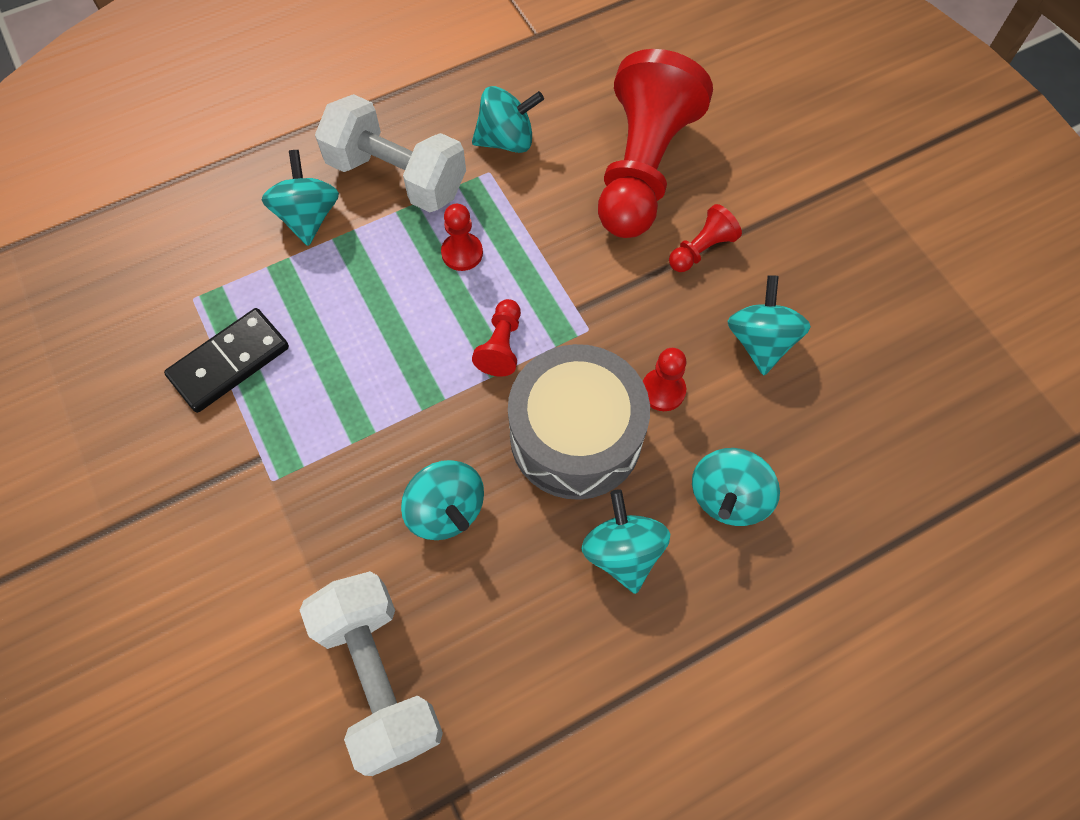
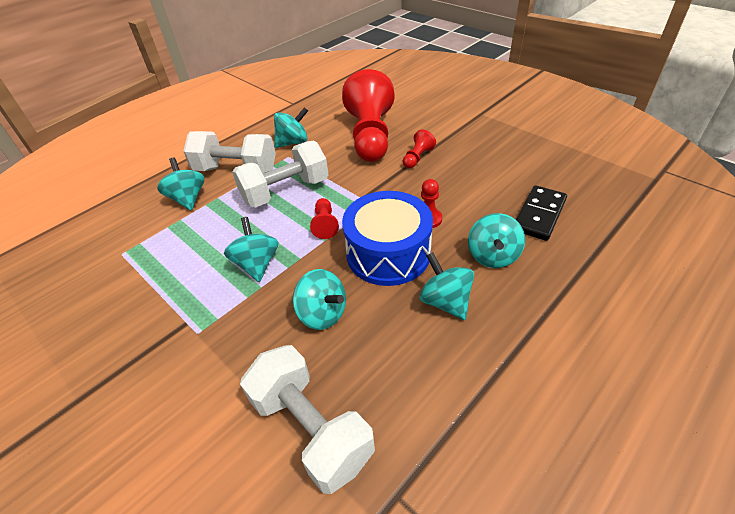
camera: 15 degrees left, 20 degrees down
black domino [164,308,289,413] -> black domino moved to [516,185,567,241]
red pawn [441,204,483,271] -> white dumbbell [232,141,329,208]
grey drum [508,344,650,500] -> blue drum [342,191,433,286]
turquoise spinning top [727,275,811,375] -> turquoise spinning top moved to [224,217,278,282]

